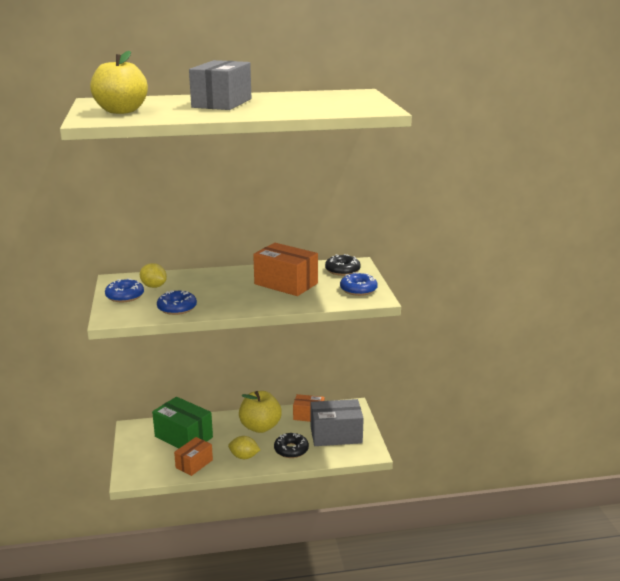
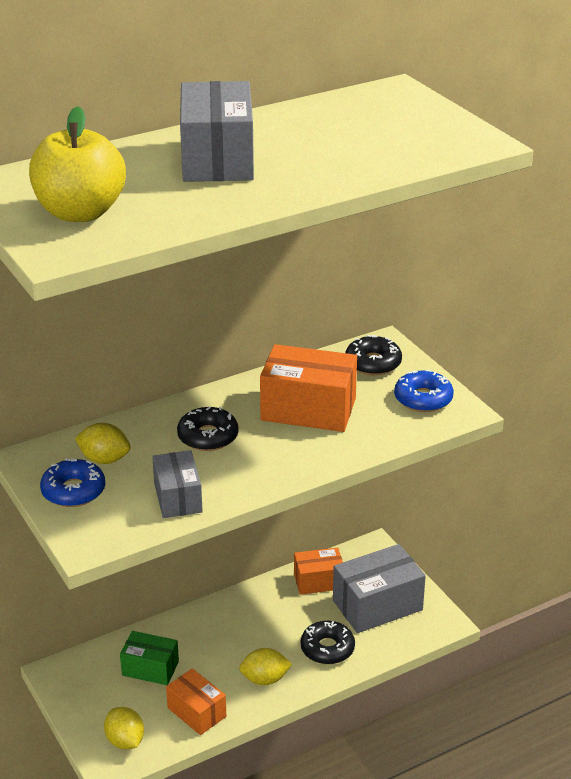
camera: 20 degrees left, 10 degrees up
green box [152,397,213,448] -> green box [120,631,179,685], size x0.61
blue donut [157,290,197,315] -> grey box [152,450,203,518]
orange box [174,437,213,476] -> orange box turned 60 degrees counterclockwise [166,668,226,735]
yellow apple [239,391,282,433] -> none
none -> yellow lemon [104,707,144,750]
none -> black donut [177,406,239,451]

